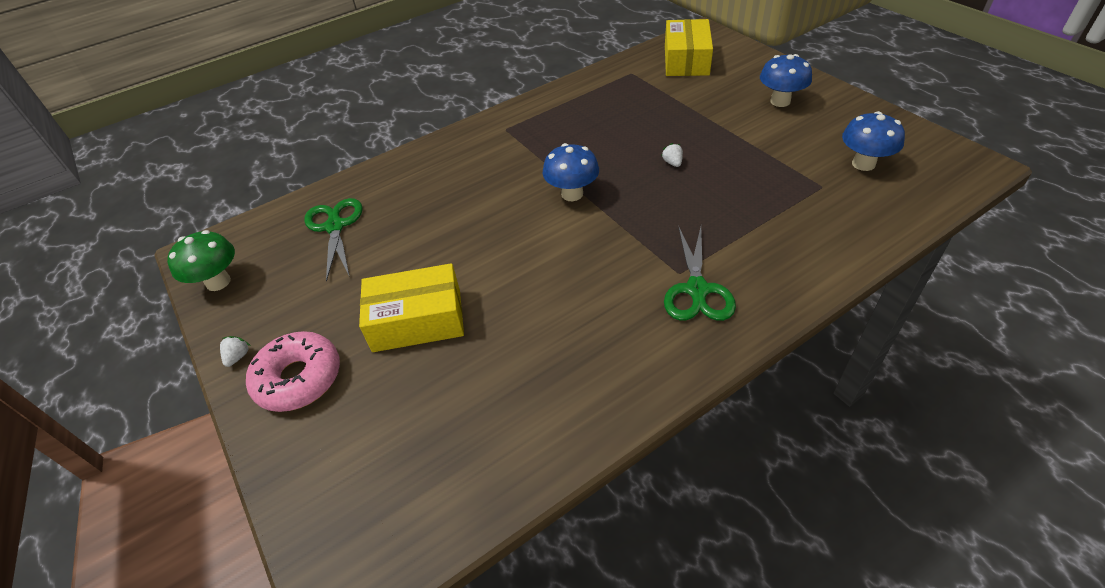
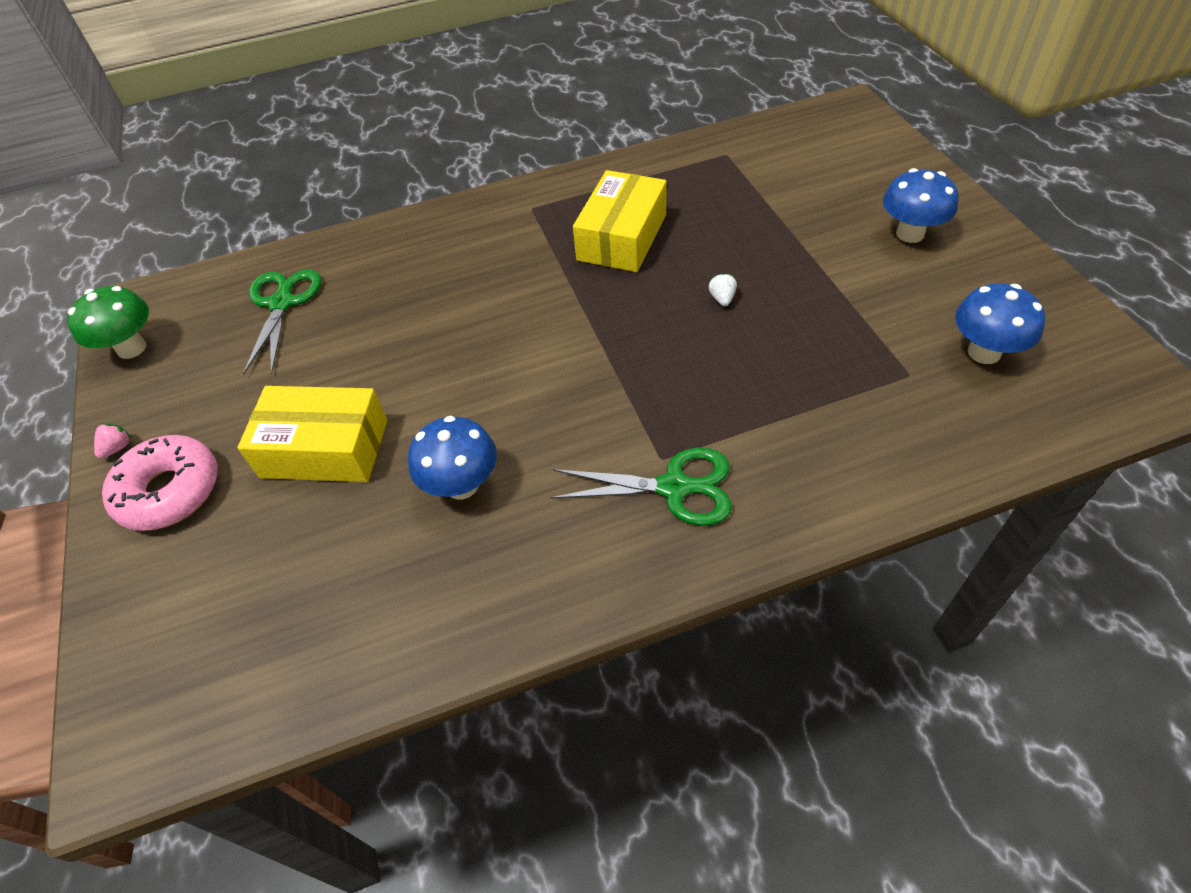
camera: 15 degrees right, 5 degrees up
white strawberry [220,336,250,367] -> pink strawberry [94,423,132,459]
blue mushroom [543,143,599,201] -> blue mushroom moved to [408,416,497,499]
green scissors [664,226,736,321] -> green scissors turned 105 degrees counterclockwise [550,447,732,526]
yellow box [665,19,713,76] -> yellow box moved to [573,170,667,272]

